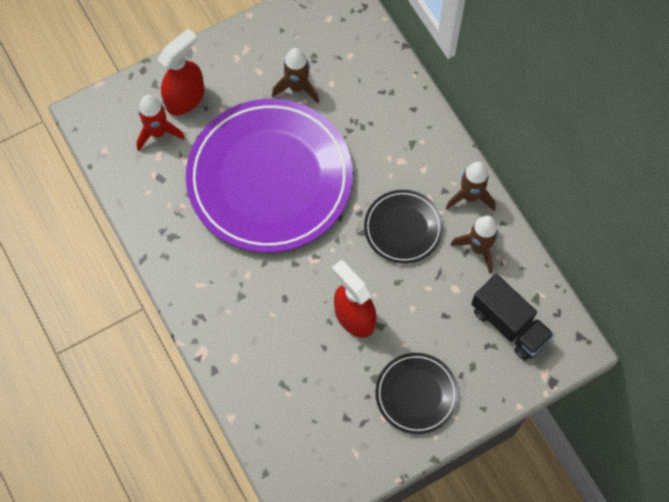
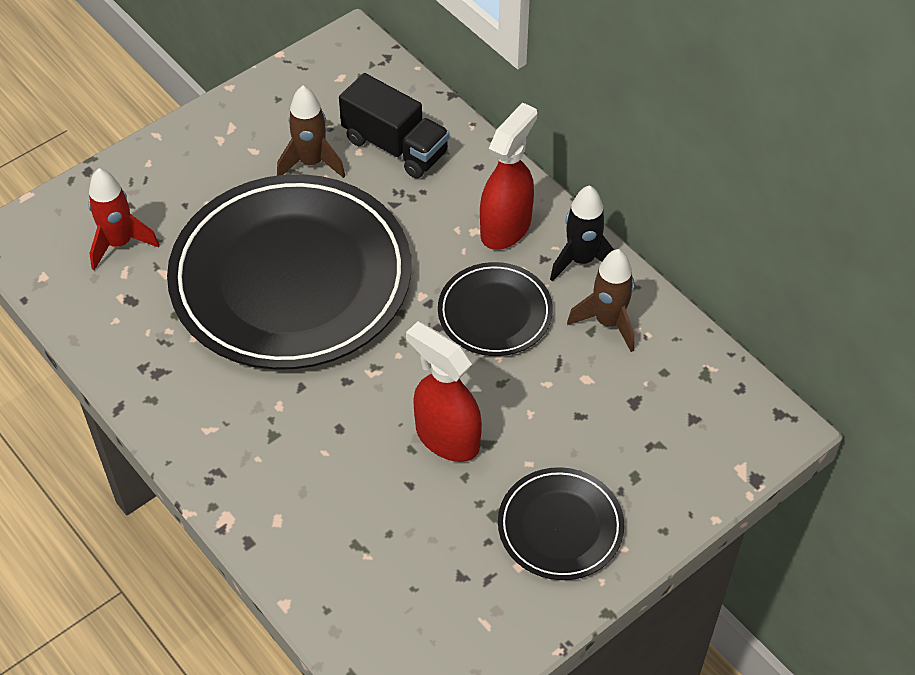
camera: 10 degrees left, 15 degrees down
red spray bottle [158,29,204,115] -> red spray bottle moved to [480,102,537,250]
purple plate [186,99,353,253] -> black plate [167,174,411,370]
brown rocket [446,162,496,211] -> black rocket [550,185,614,282]
black truck [471,274,554,360] -> black truck moved to [339,73,450,178]

